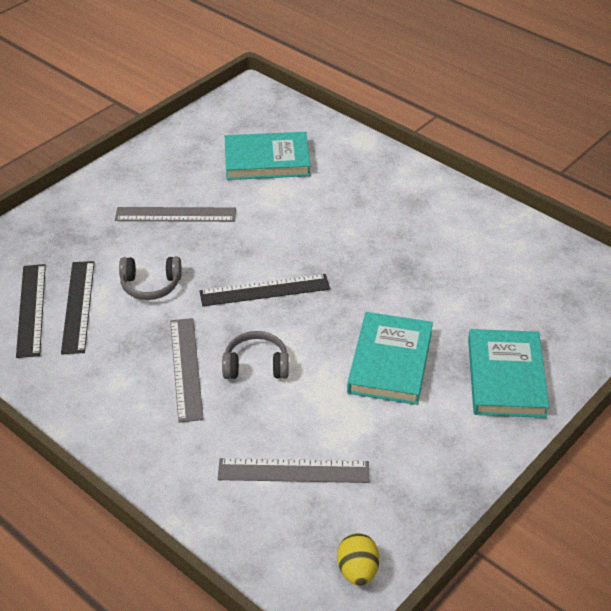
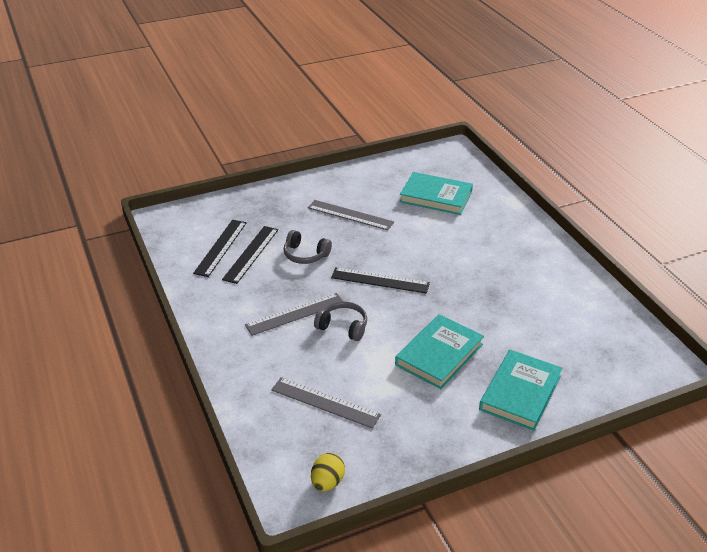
camera: 25 degrees right, 5 degrees down
grey ruler [170,318,204,423] -> grey ruler turned 45 degrees clockwise [245,293,344,336]

